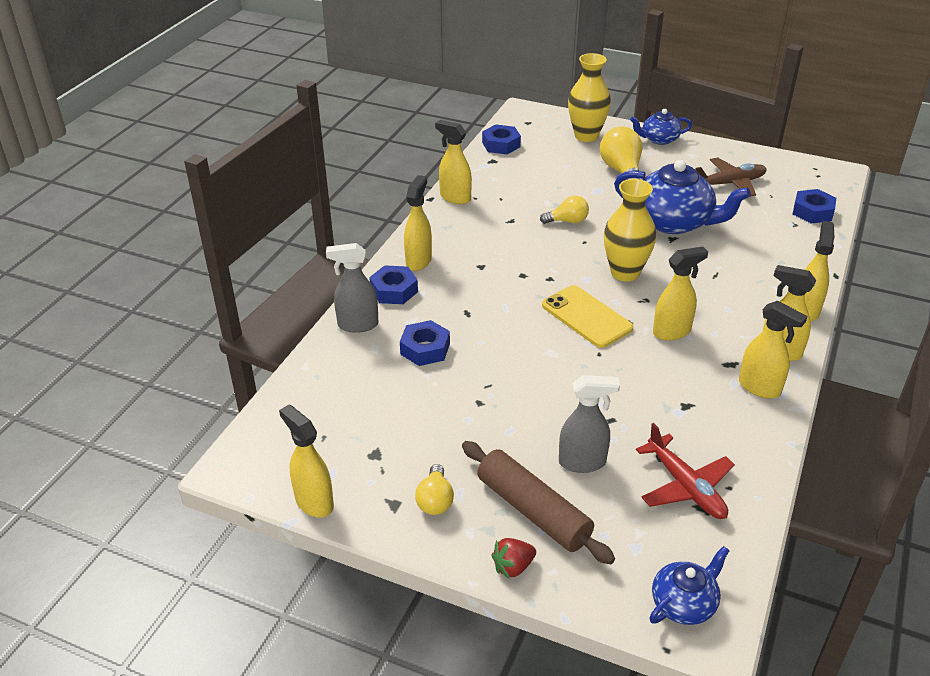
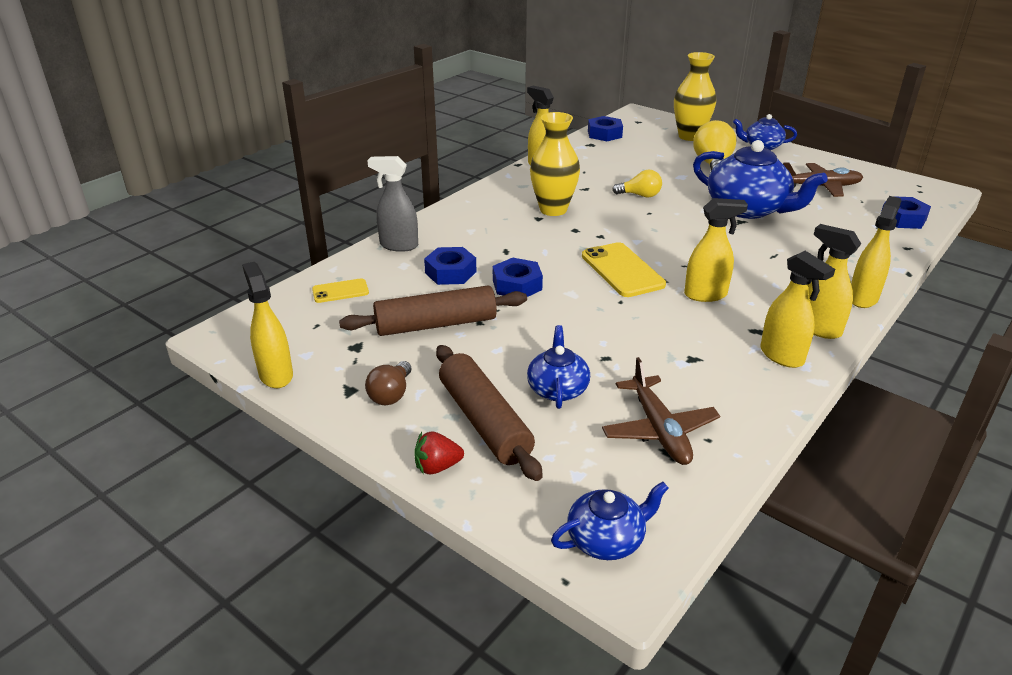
camera: 15 degrees right, 5 degrees down
blue nut [369,265,418,304] -> blue nut moved to [493,258,543,297]
yellow spray bottle [404,175,432,271] -> none
yellow light bulb [415,464,454,515] -> brown light bulb [365,361,412,405]
grey spray bottle [559,375,620,473] -> blue teapot [527,325,590,409]
yellow vase [604,179,657,282] -> yellow vase moved to [530,112,580,216]
red plane [636,423,735,519] -> brown plane [602,357,720,465]
none -> yellow phone [312,278,369,303]
none -> brown rolling pin [339,286,527,336]

